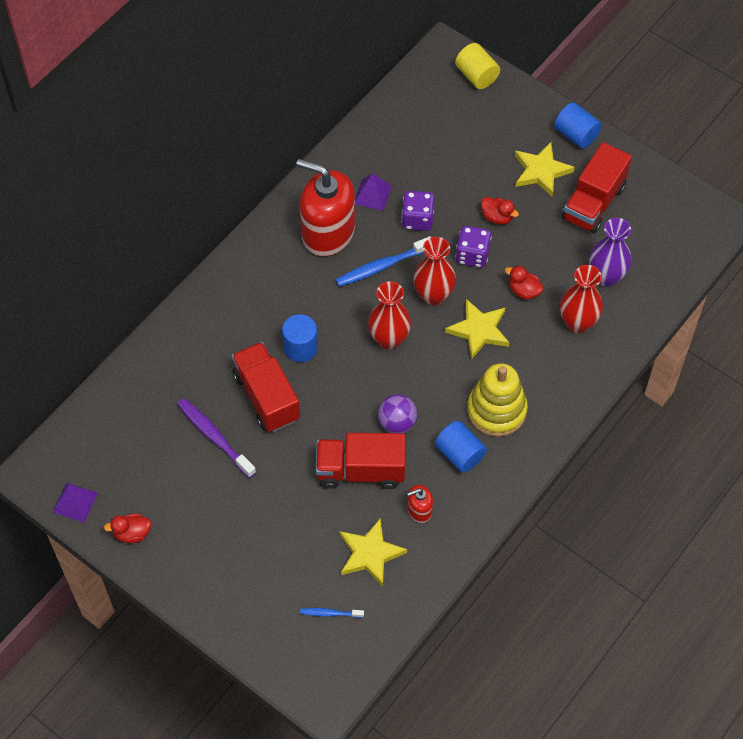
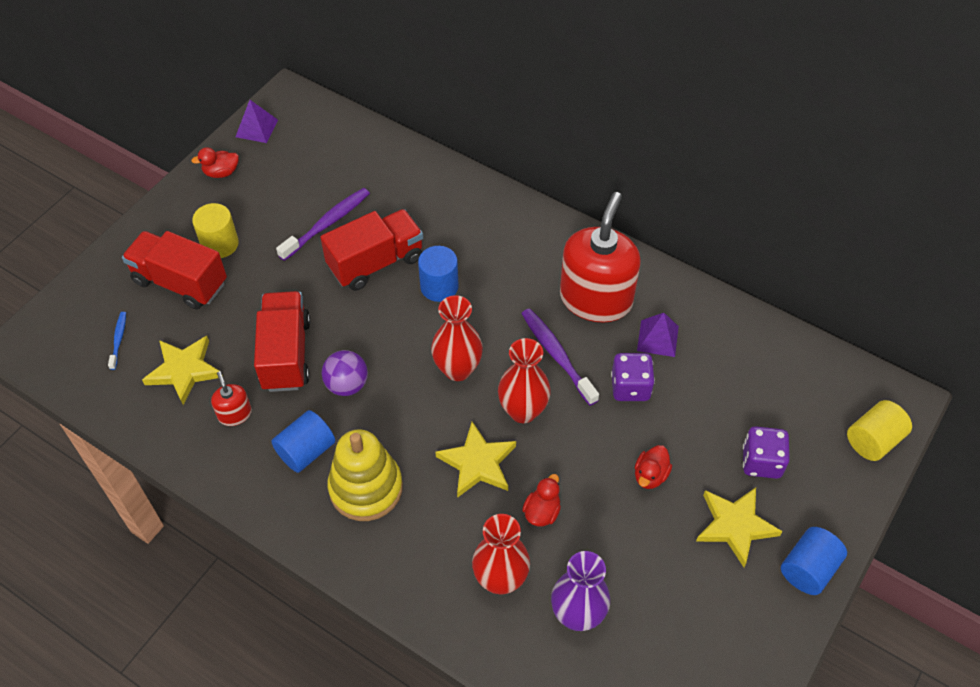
camera: 85 degrees right, 5 degrees down
red duck [104,514,151,543] -> red duck turned 90 degrees counterclockwise [191,147,239,178]
blue toothbrush [335,236,431,287] -> purple toothbrush [521,308,599,406]
purple dice [456,226,492,268] -> purple dice moved to [743,426,790,479]
red truck [562,142,632,233] -> red truck moved to [122,231,227,310]
none -> yellow cylinder [192,203,239,258]

